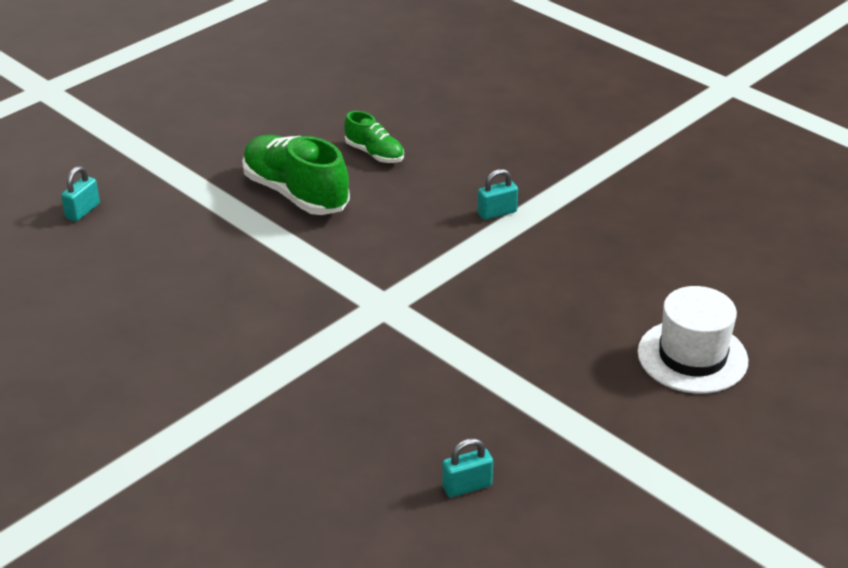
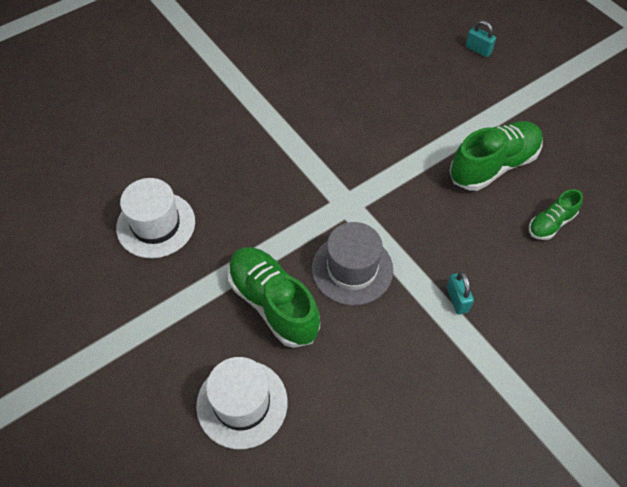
camera: 100 degrees right, 20 degrees up
turquoise padlock [442,438,493,497] -> white hat [116,178,195,258]
none -> green shoe [228,247,320,348]
none -> grey hat [312,222,393,305]

